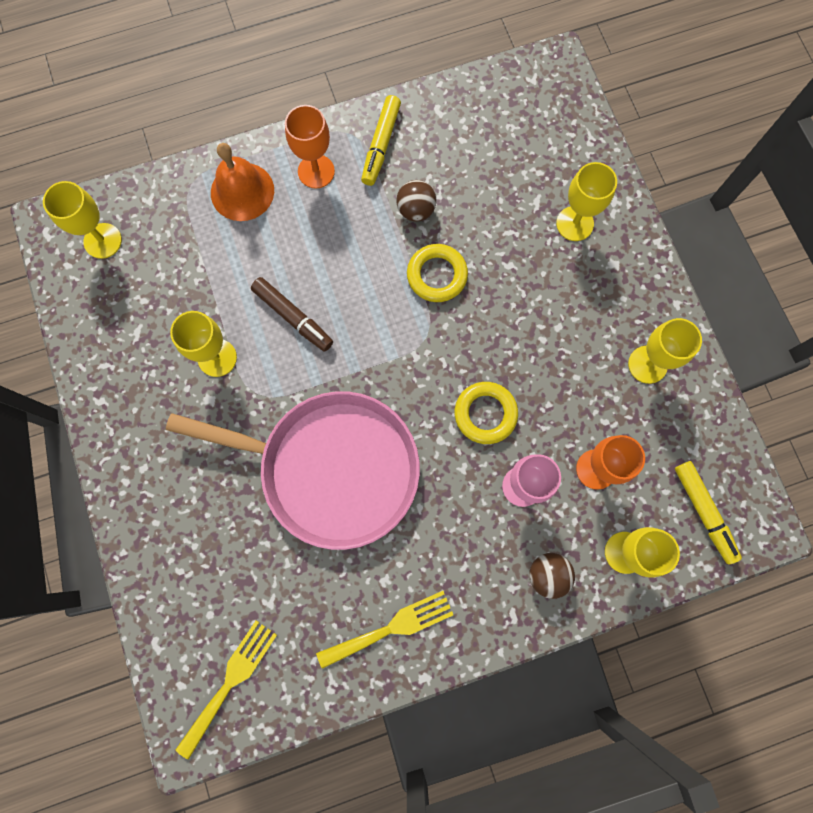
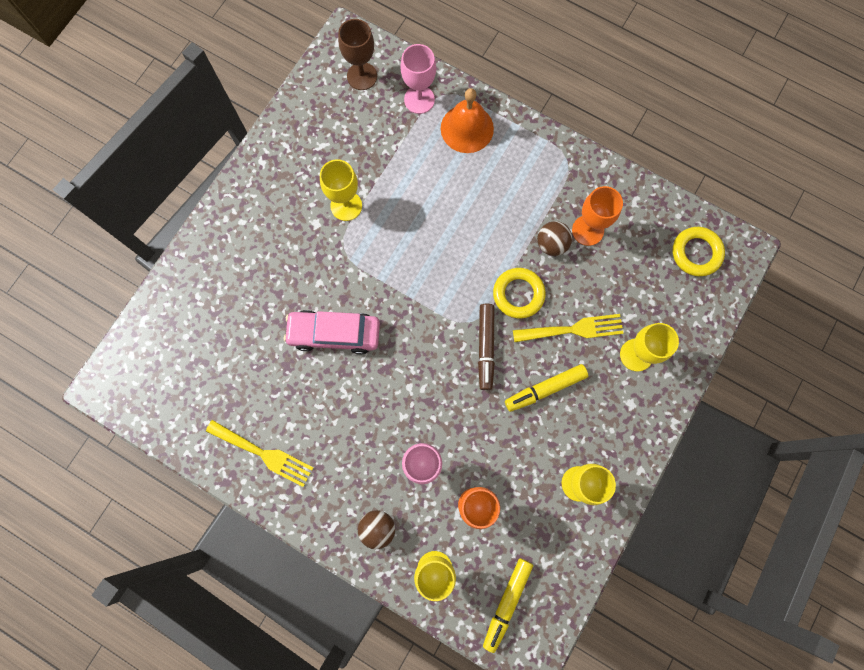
camera: 50 degrees right, 0 degrees up
yellow goblet [43,181,122,259] -> brown goblet [338,19,377,90]
pink pan [166,391,420,550] -> pink car [284,310,380,354]
yellow fork [175,620,277,759] -> yellow fork moved to [513,314,624,342]
brown marker [251,277,333,352] -> brown marker moved to [478,304,495,390]
orange goblet [285,105,335,189] -> orange goblet moved to [572,186,623,246]
yellow marker [361,95,401,186] -> yellow marker moved to [505,364,588,412]
yellow ring [455,382,518,444] -> yellow ring moved to [672,227,725,276]
none -> pink goblet [401,44,436,114]

